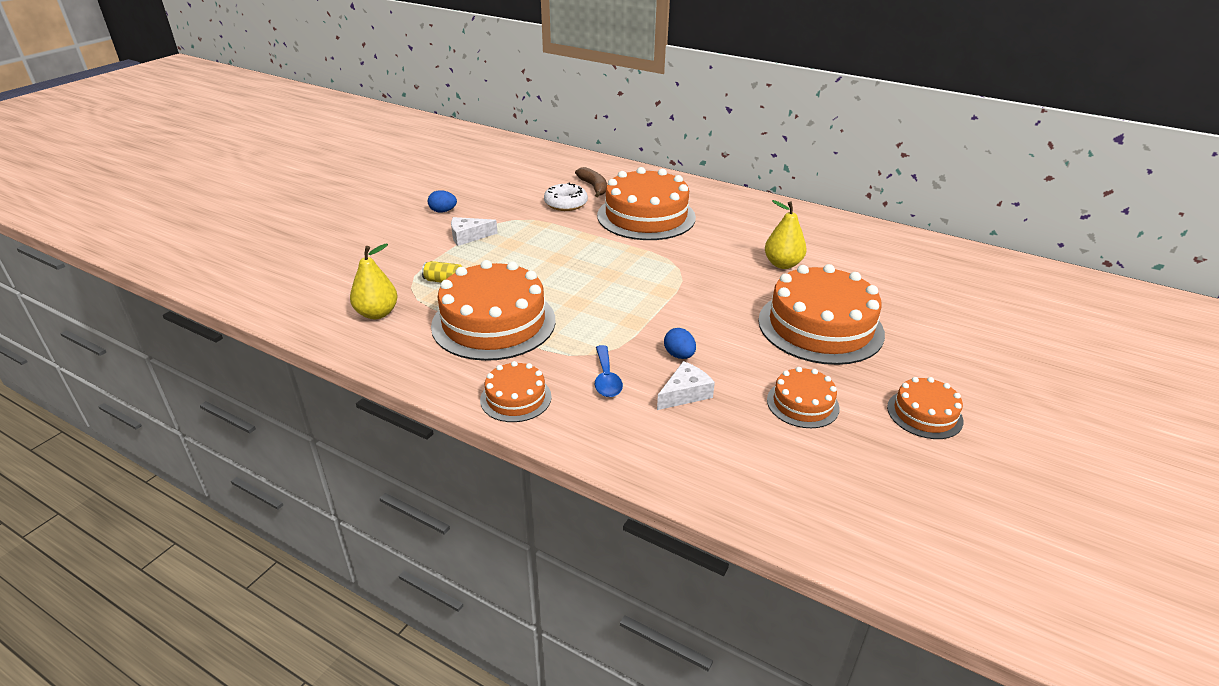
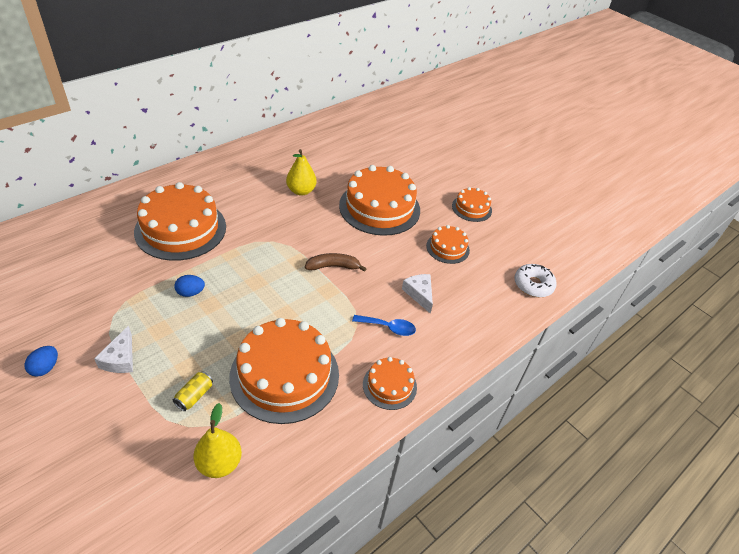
camera: 75 degrees left, 10 degrees up
white donut [544,182,588,211] -> white donut moved to [515,264,557,297]
brown banana [575,167,607,197] -> brown banana moved to [305,253,367,272]
blue egg [664,328,696,359] -> blue egg moved to [174,275,205,297]

